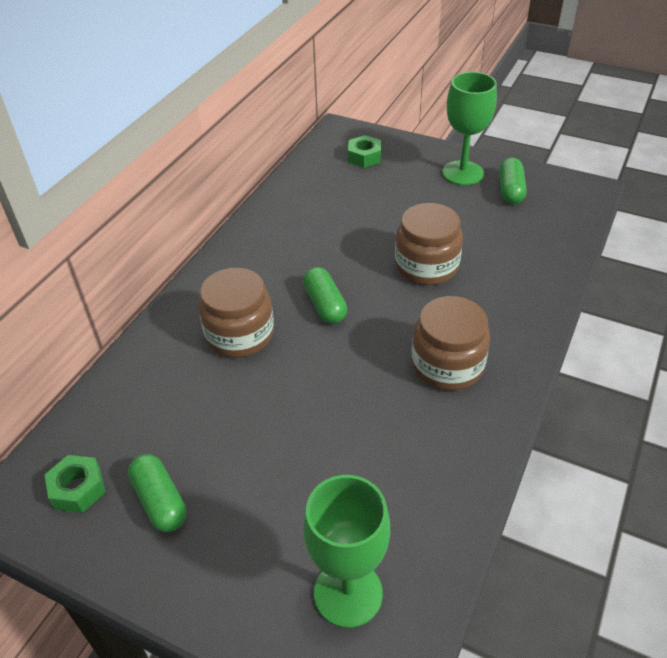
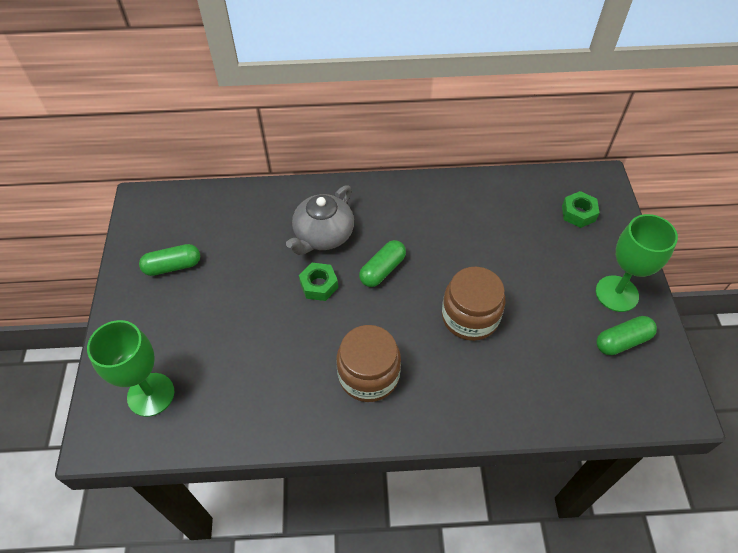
camera: 60 degrees right, 10 degrees up
green nut [45,455,106,513] -> green nut moved to [299,263,338,301]
green capsule [128,454,186,532] -> green capsule turned 45 degrees clockwise [139,244,200,276]
brown jar [199,268,274,358] -> grey teapot [286,185,354,255]

